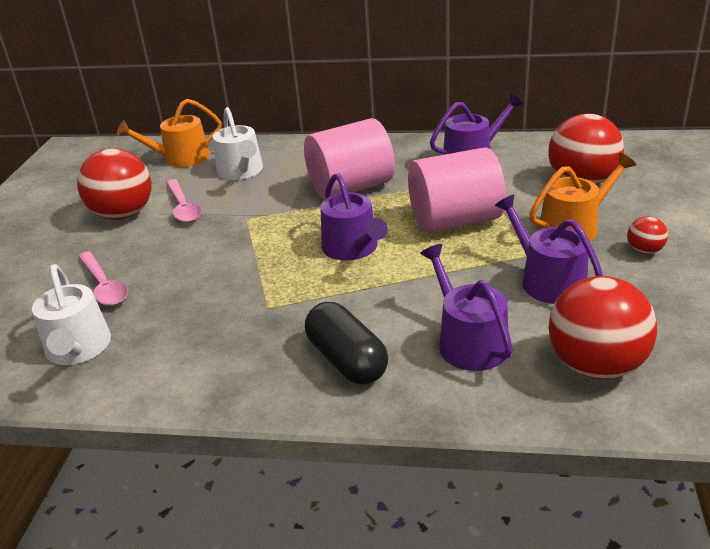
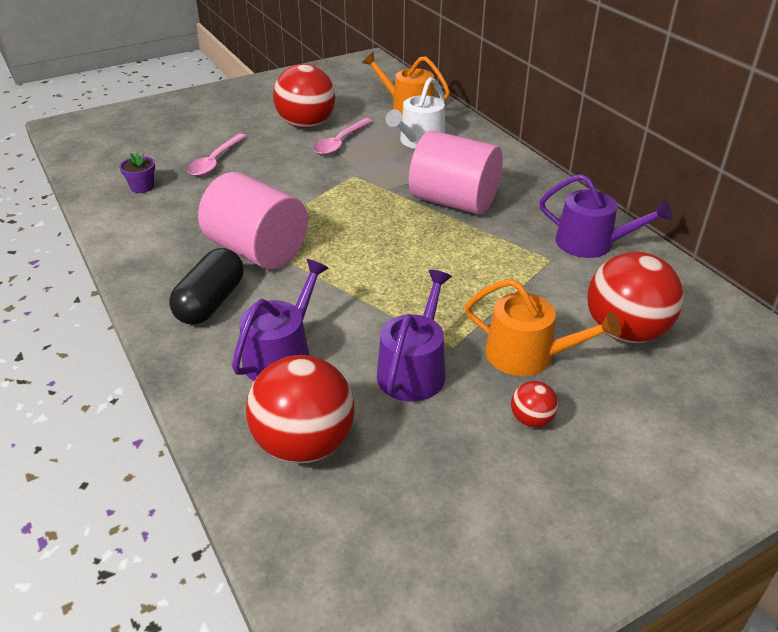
camera: 50 degrees right, 5 degrees up
white watering can [32,264,111,365] -> purple flower pot [119,152,155,193]
purple watering can [320,173,388,261] -> none
pink cylinder [408,147,506,233] -> pink cylinder moved to [198,172,308,269]

